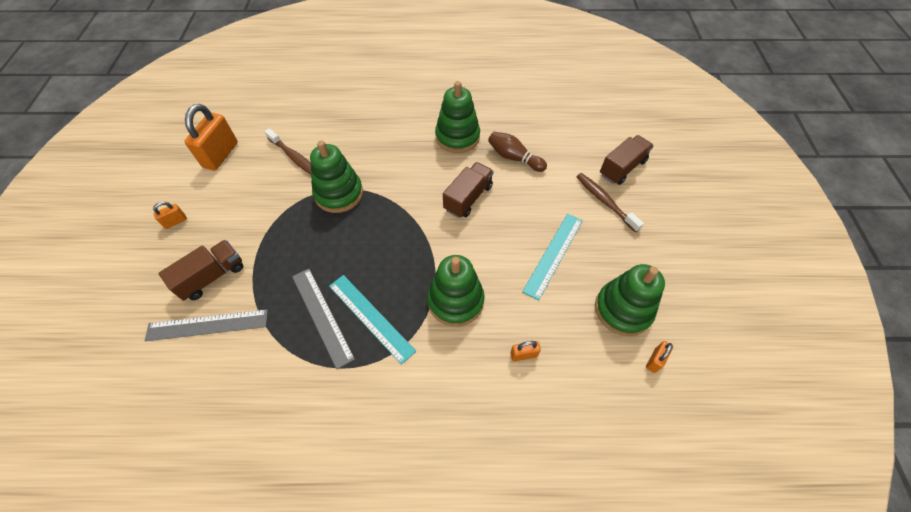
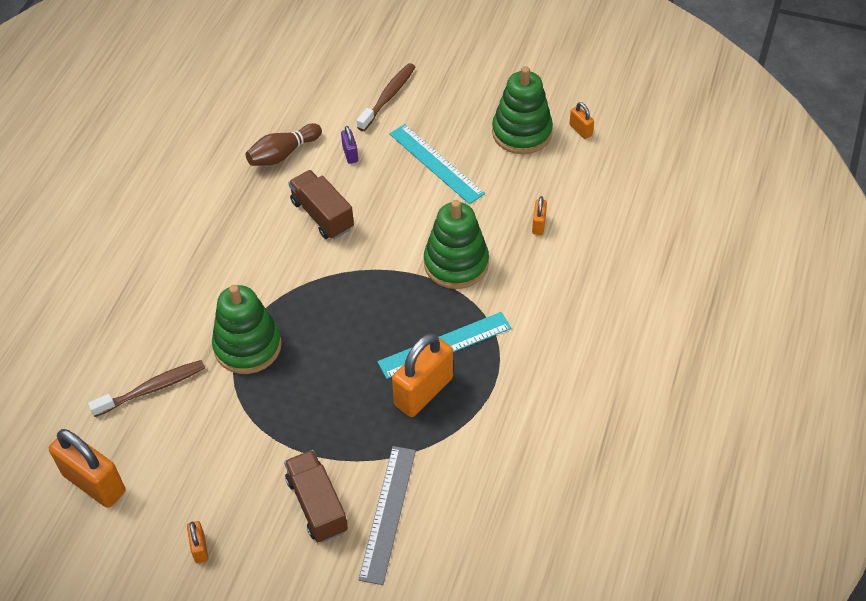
camera: 70 degrees left, 5 degrees down
grey ruler [292,268,355,369] -> orange padlock [392,333,453,417]
green stacking toy [435,81,480,153] -> none
brown toothbrush [576,173,644,233] -> brown toothbrush turned 135 degrees clockwise [357,63,415,131]
brown truck [600,135,654,185] -> none
none -> purple padlock [341,126,358,164]

